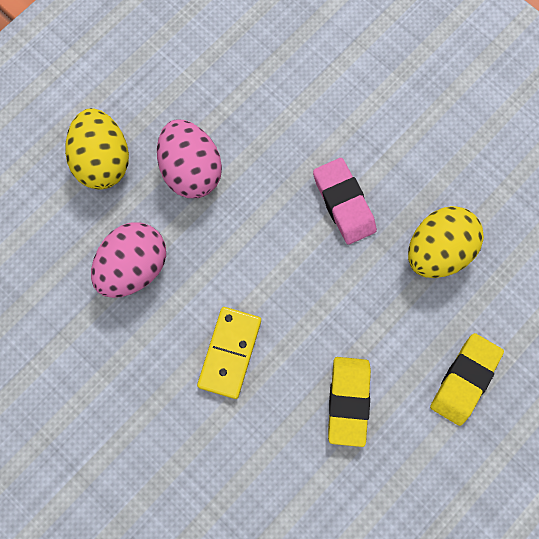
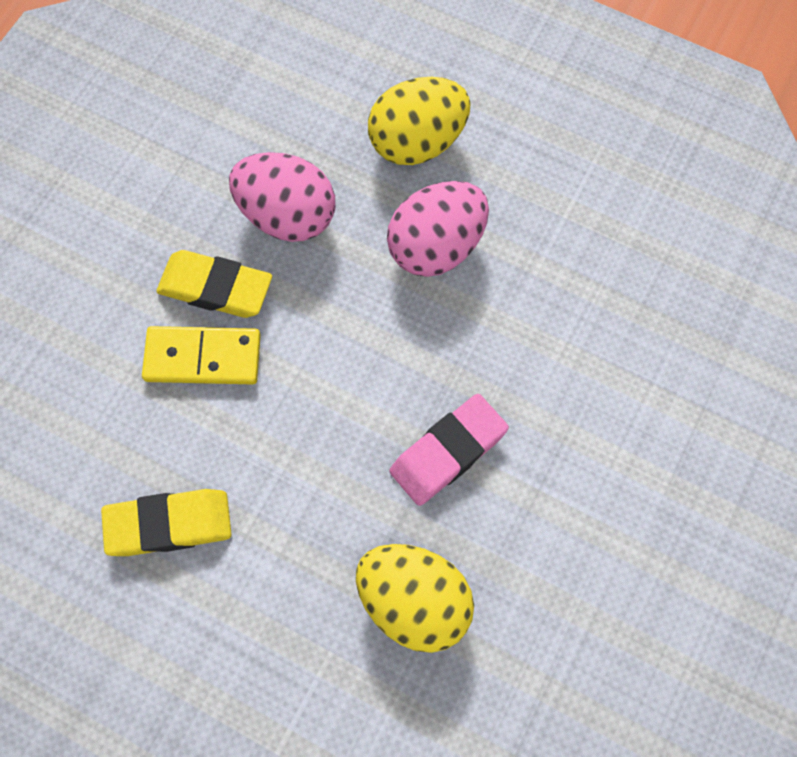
camera: 75 degrees right, 5 degrees down
yellow eraser [430,333,504,426] -> yellow eraser moved to [156,250,272,318]

